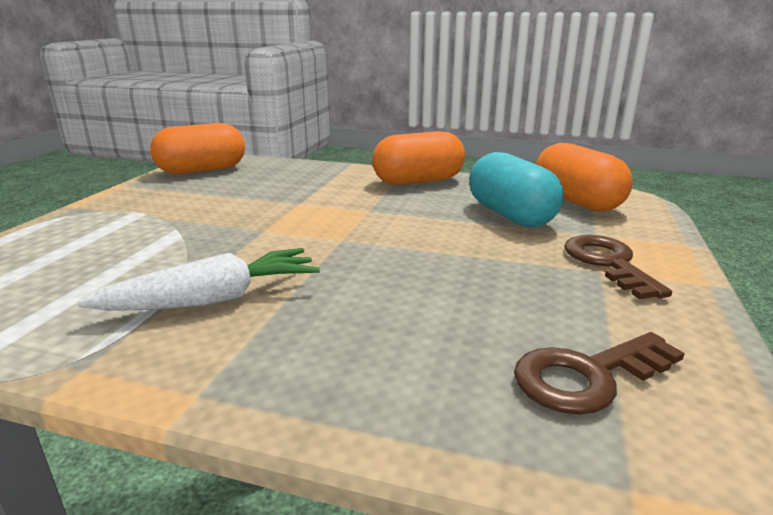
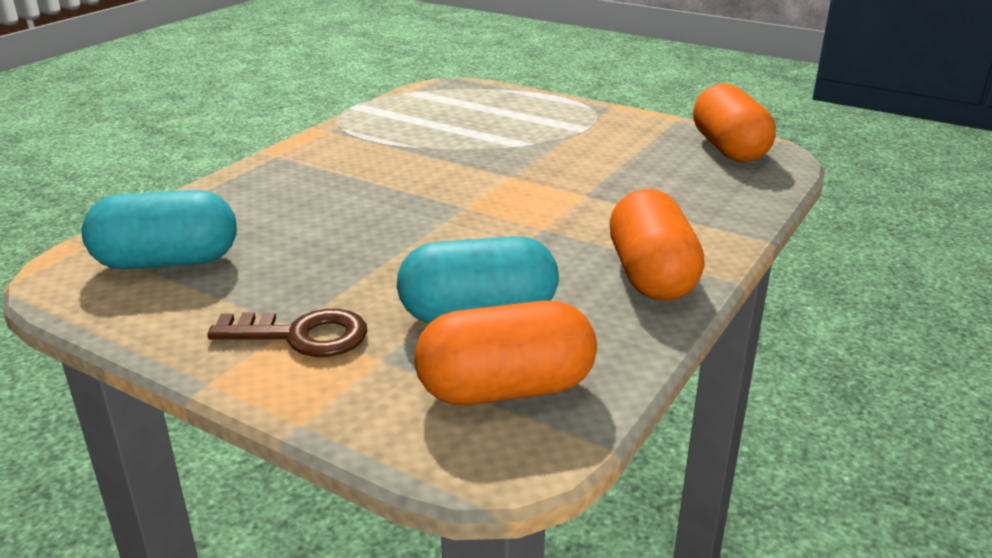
camera: 105 degrees right, 5 degrees up
white carrot [77,248,320,311] -> none
brown key [514,332,685,415] -> turquoise capsule [82,190,237,269]

